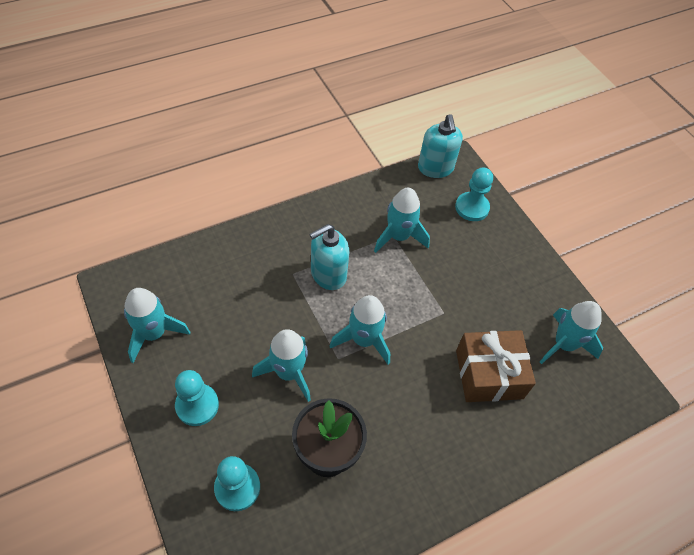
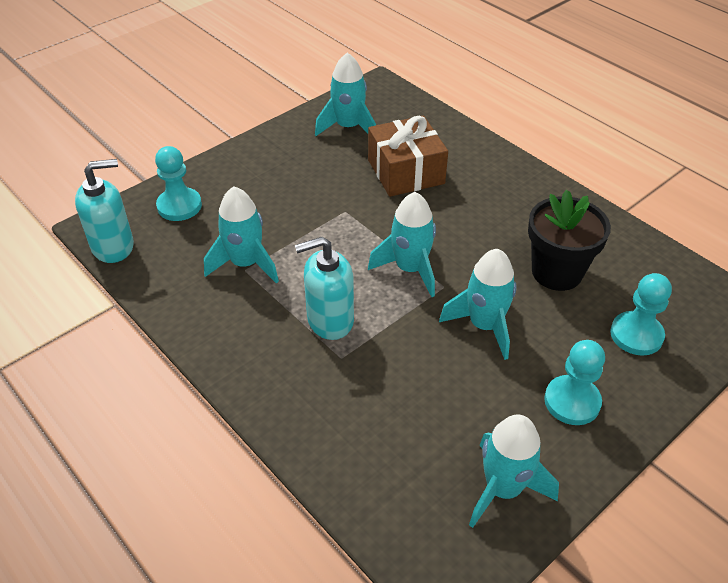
camera: 100 degrees left, 10 degrees down
turquoise soap dispenser [309,224,349,290] -> turquoise soap dispenser turned 120 degrees clockwise [295,237,354,340]

